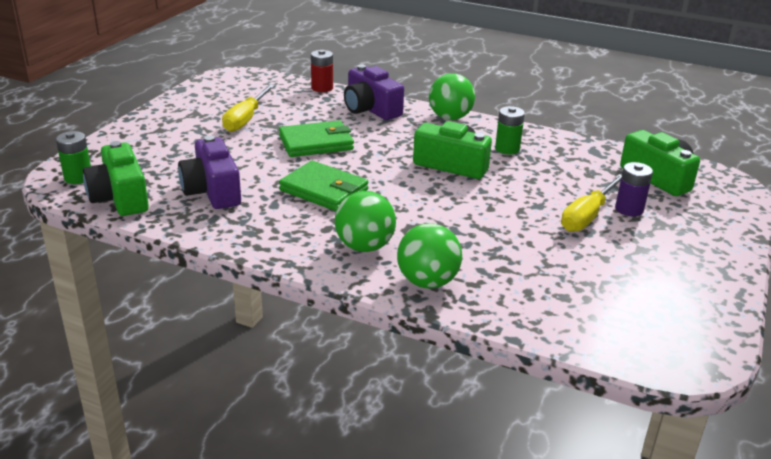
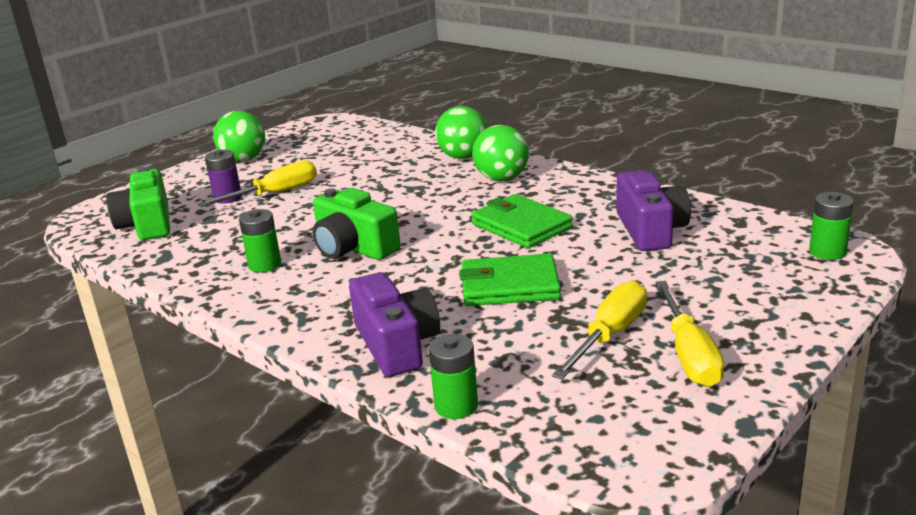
camera: 160 degrees left, 5 degrees down
green camera [83,141,149,216] -> none
red battery [311,50,333,92] -> green battery [428,334,478,419]
green ball [429,73,475,120] -> green ball moved to [213,111,265,162]
none -> yellow screwdriver [656,281,724,387]

